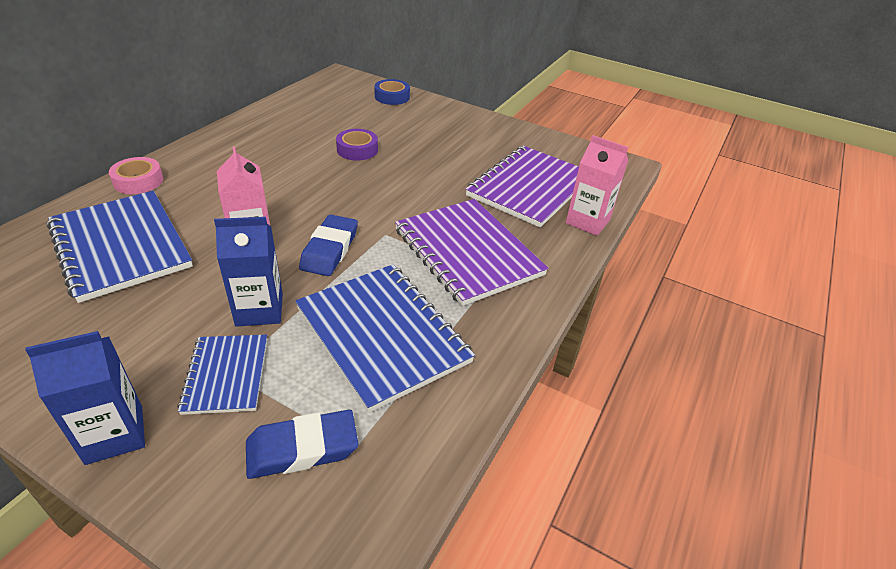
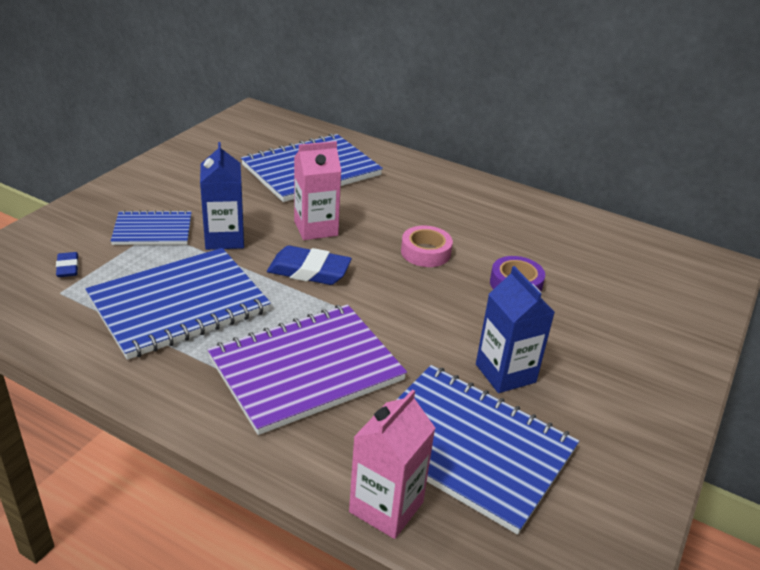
camera: 90 degrees right, 5 degrees down
blue carton [25,331,145,465] -> blue carton moved to [476,266,555,393]
pink tape [109,157,163,194] -> pink tape moved to [401,226,453,267]
blue eraser [246,410,359,479] -> blue eraser [56,252,79,277], size x0.53
blue tape [374,79,410,105] -> none
purple notebook [466,146,579,228] -> blue notebook [396,365,579,535]

